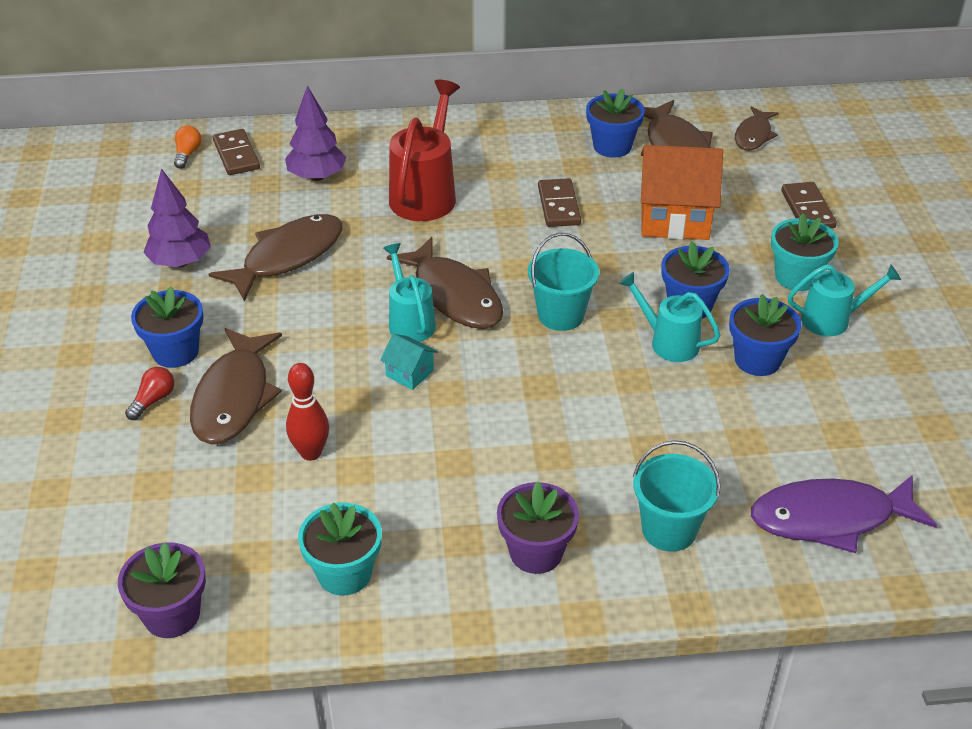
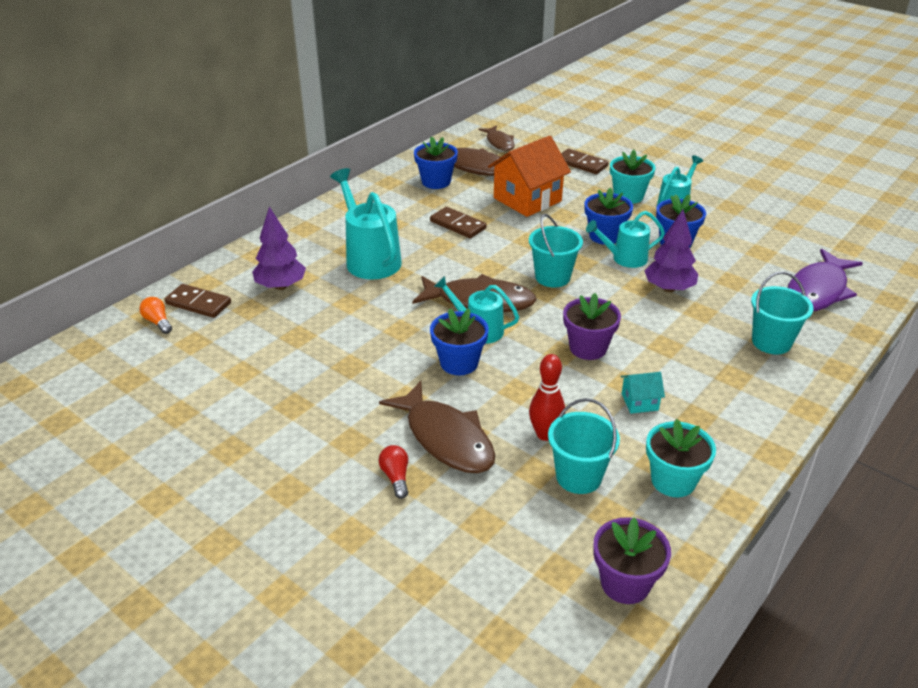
camera: 45 degrees left, 5 degrees down
blue flower pot [131,286,203,368] -> blue flower pot moved to [430,308,489,375]
purple tree [143,168,211,267] -> purple tree moved to [644,209,698,292]
brown fish [209,214,343,301] -> none
turquoise house [380,334,438,390] -> turquoise house moved to [621,372,665,414]
red watering can [389,80,460,221] -> turquoise watering can [330,168,402,279]
purple flower pot [497,482,579,574] -> purple flower pot moved to [563,293,621,360]
none -> turquoise bucket [548,398,620,494]

